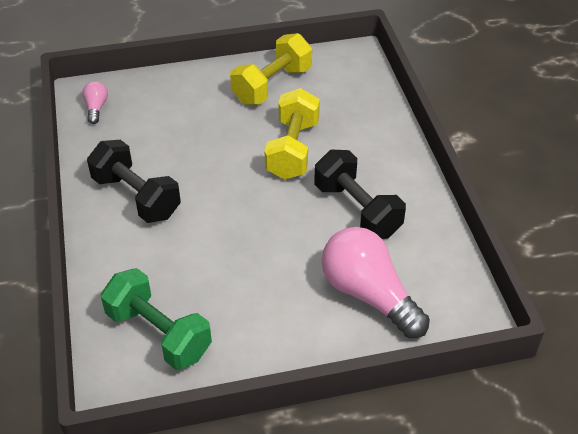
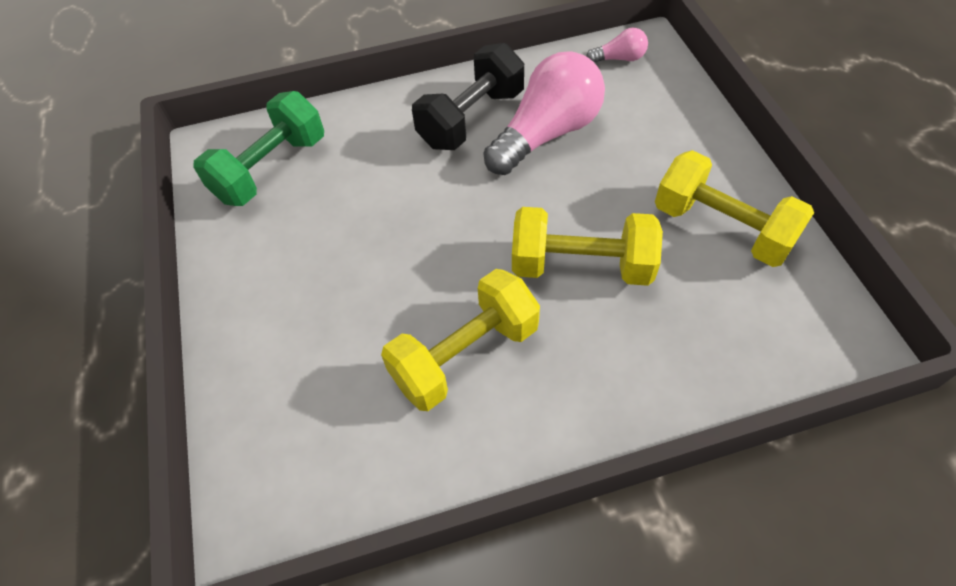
camera: 90 degrees right, 10 degrees up
black dumbbell [314,150,406,239] -> yellow dumbbell [381,269,540,411]
pink light bulb [322,227,430,338] -> pink light bulb moved to [483,51,605,175]

